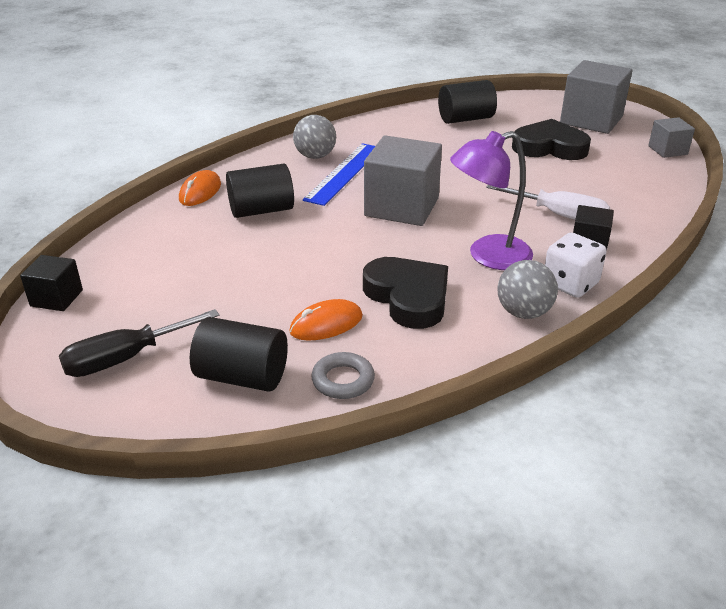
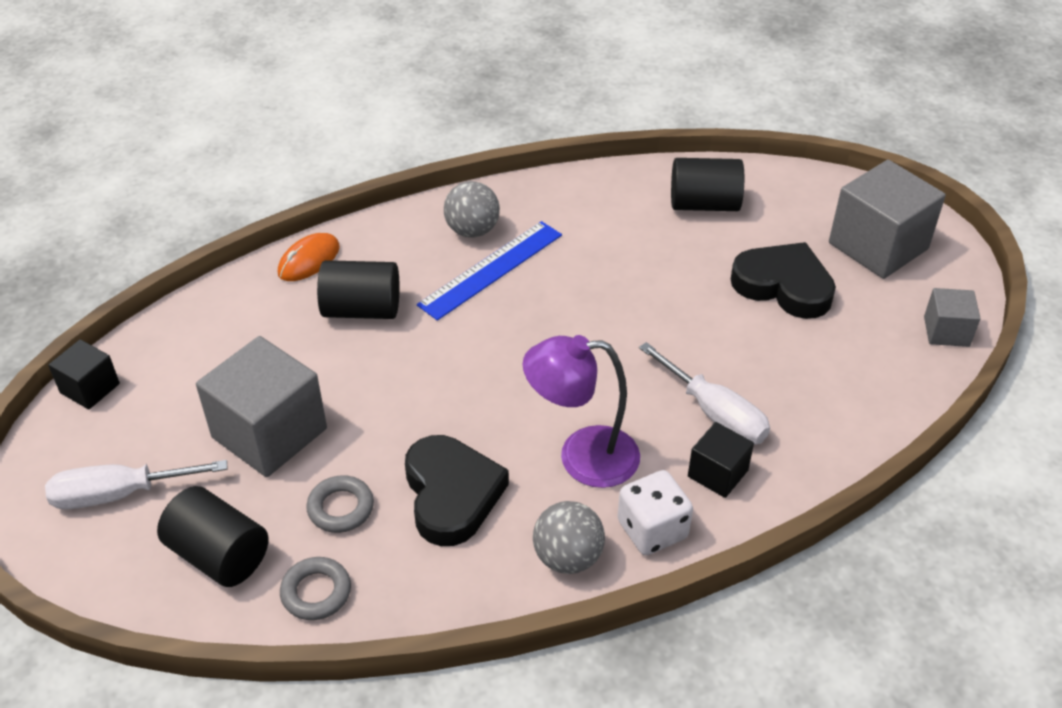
camera: 20 degrees right, 10 degrees up
black screwdriver [59,309,219,377] -> white screwdriver [45,460,228,510]
orange mouse [289,299,363,341] -> grey ring [306,475,374,533]
grey cube [364,135,442,226] -> grey cube moved to [196,336,327,477]

